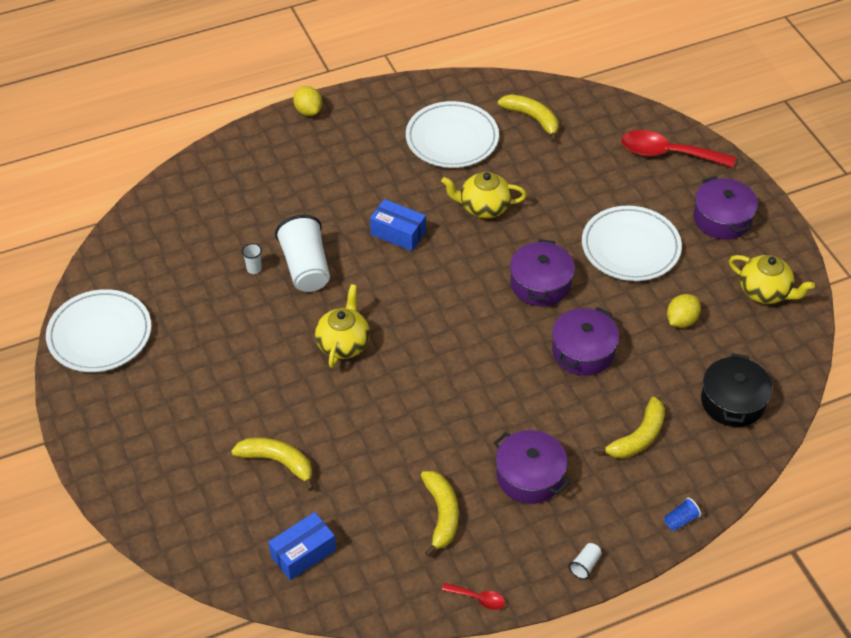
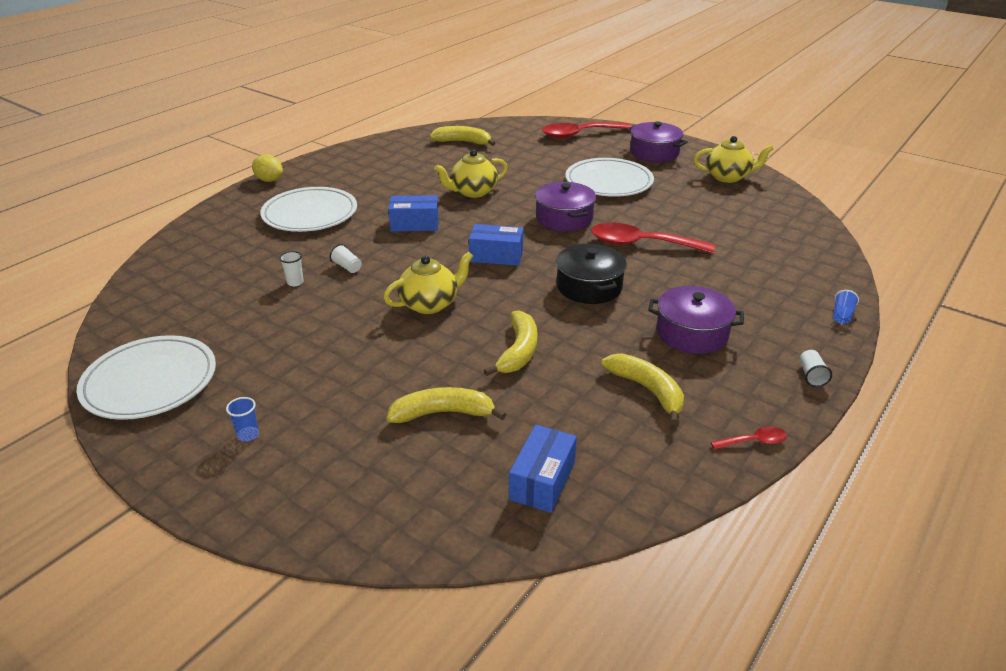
camera: 30 degrees left, 15 degrees down
white cup [275,215,330,292] -> white cup [330,244,362,273], size x0.42
yellow teapot [315,284,370,368] -> yellow teapot turned 75 degrees clockwise [383,252,473,314]
white plate [406,101,499,168] -> white plate moved to [260,187,357,232]
purple pot [552,307,619,376] -> red spoon [591,223,715,254]
yellow banana [594,397,665,459] -> yellow banana moved to [484,310,538,376]
yellow lemon [667,294,701,328] -> none
black pot [701,353,773,427] -> black pot moved to [556,244,627,304]
none -> blue cup [226,397,259,442]
none -> blue box [469,224,523,266]

